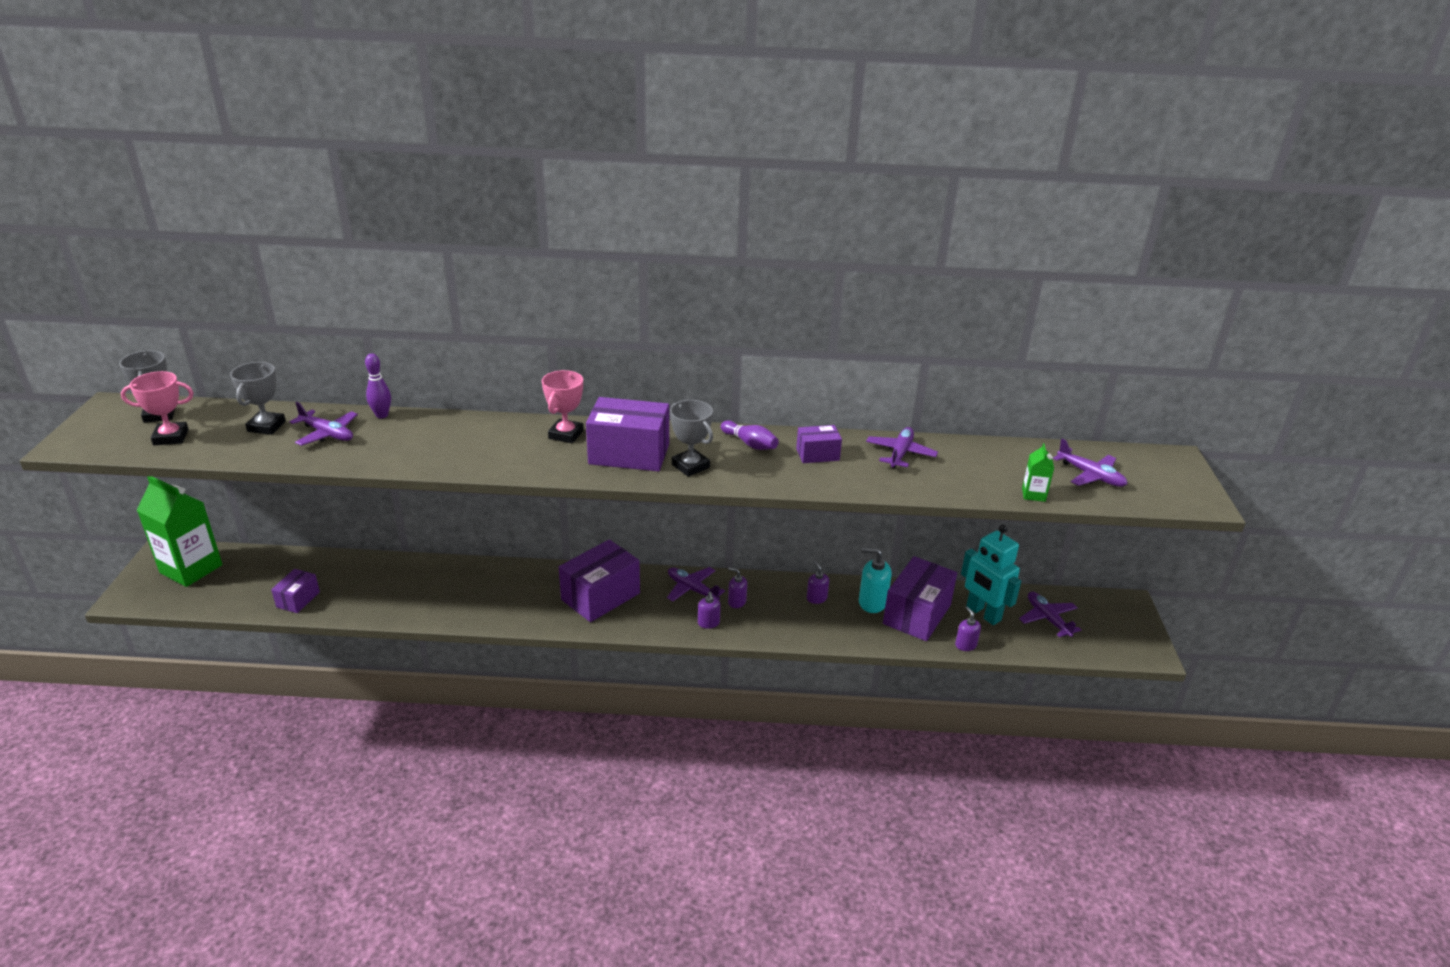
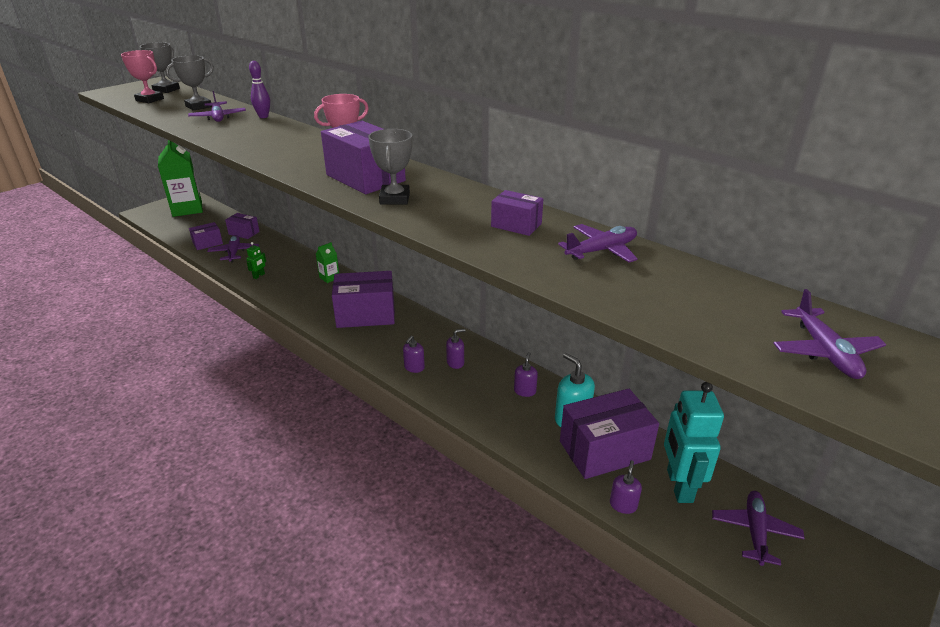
camera: 40 degrees right, 0 degrees up
purple plane [667,567,725,601] -> purple plane moved to [207,235,259,263]
purple bowling pin [721,420,779,450] -> none
purple soap dispenser [728,567,747,608] -> purple soap dispenser turned 90 degrees clockwise [446,329,466,369]
green carton [1022,443,1054,502] -> green carton moved to [316,242,339,283]
none -> purple box [225,213,260,239]
none -> green robot [246,242,266,279]

